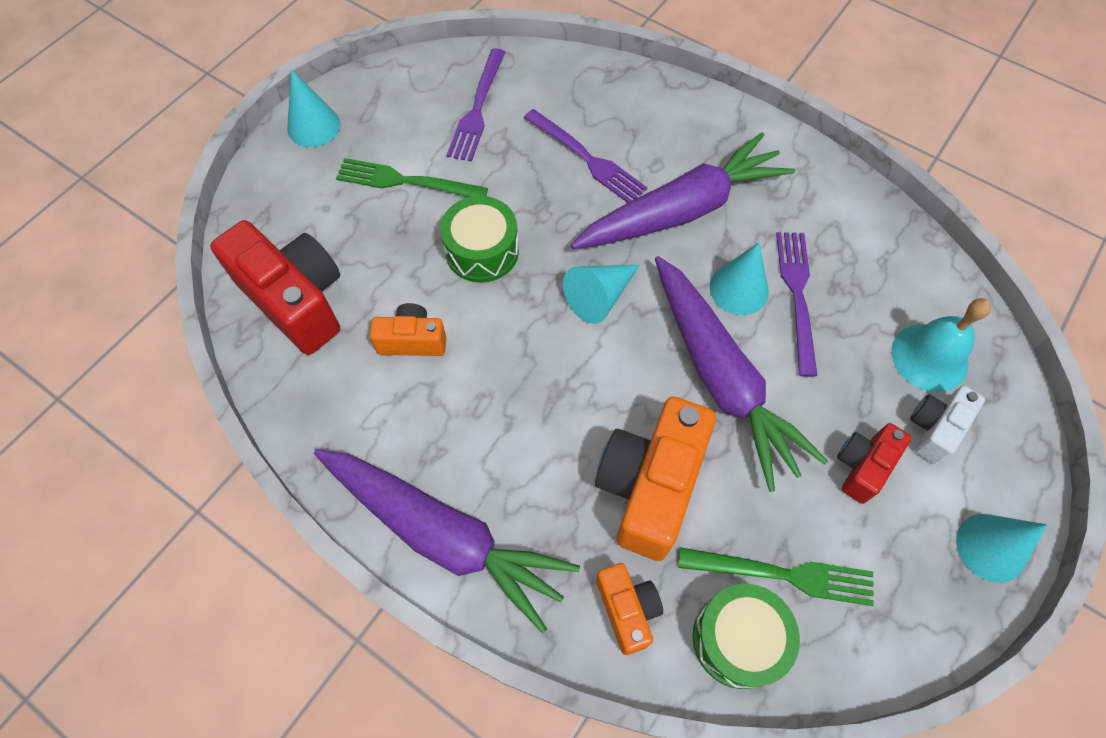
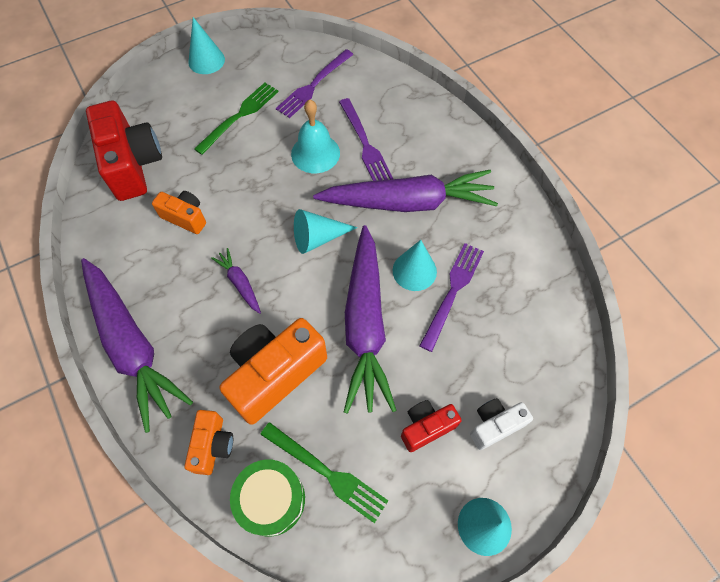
camera: 25 degrees right, 0 degrees up
green fork [336,158,488,197] -> green fork turned 90 degrees clockwise [194,83,279,155]
green drum [440,196,519,283] -> none
turquoise bell [891,298,991,392] -> turquoise bell moved to [291,99,340,173]
none -> purple carrot [211,248,261,314]

